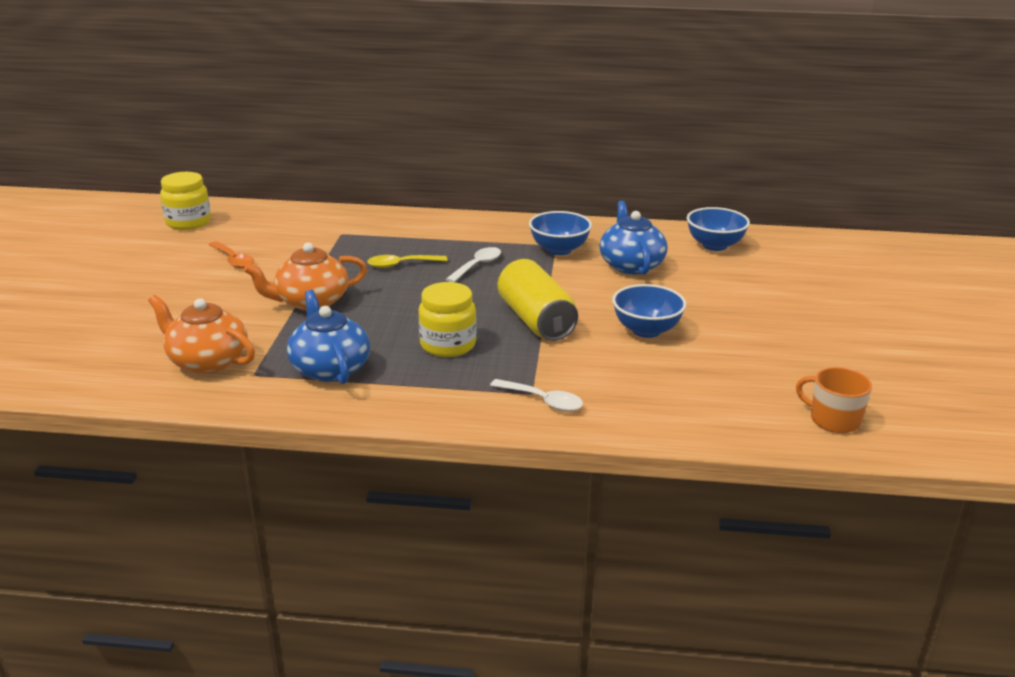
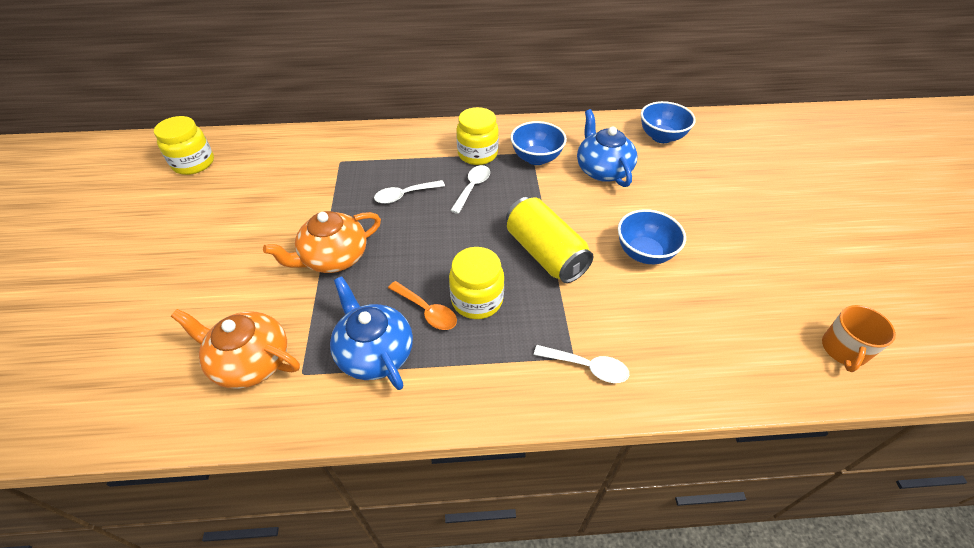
camera: 10 degrees left, 20 degrees up
orange spoon [208,241,254,269] -> orange spoon moved to [388,281,457,330]
yellow spoon [367,255,448,268] -> white spoon [374,180,445,204]
orange mug [796,367,872,433] -> orange mug turned 90 degrees counterclockwise [822,305,896,372]
none -> yellow jar [456,107,499,165]

